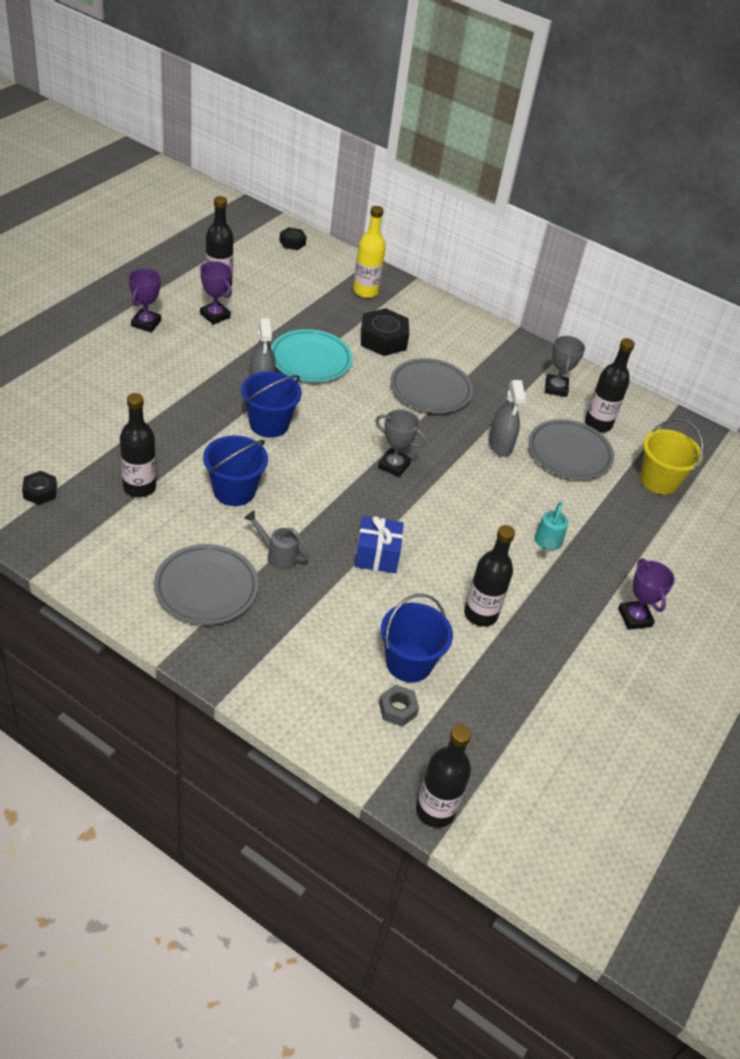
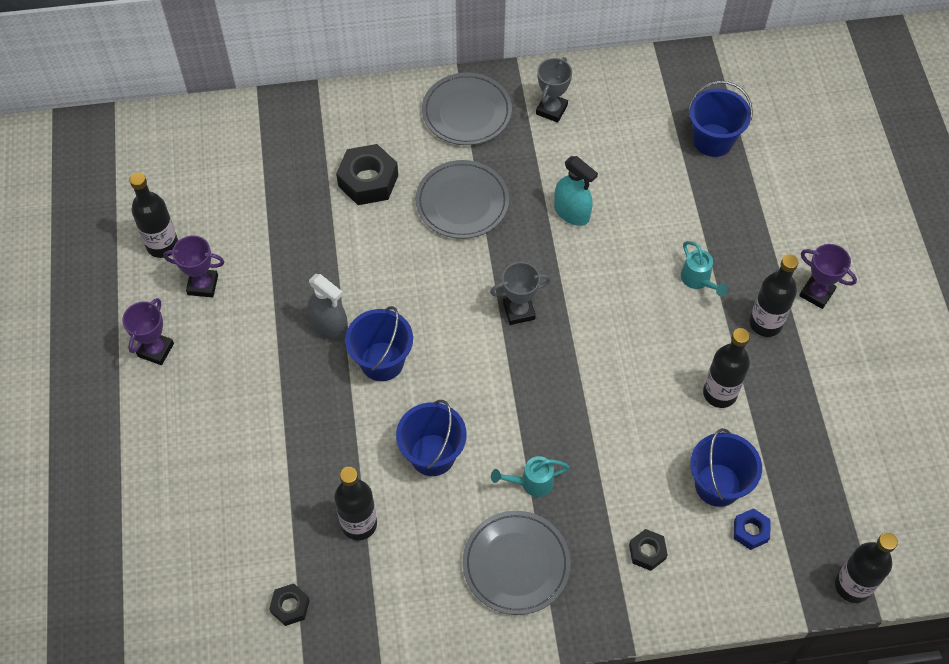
camera: 35 degrees left, 15 degrees up
purple trophy [128,269,161,332] -> purple trophy turned 45 degrees clockwise [122,298,174,365]
grey watering can [244,511,310,570] -> turquoise watering can [491,456,570,497]
turquoise plate [271,329,353,382] -> none
black nut [280,227,307,250] -> black nut moved to [629,529,668,571]
yellow bottle [353,206,386,298] -> none
blue gift [355,516,404,573] -> none
grey nut [379,685,419,727] -> blue nut [734,508,770,550]
grey spray bottle [488,380,526,457] -> turquoise spray bottle [554,156,598,226]
grey plate [528,419,614,480] -> grey plate moved to [422,73,512,145]
grey trophy [545,336,585,397] -> grey trophy turned 60 degrees clockwise [536,57,572,123]
black bottle [585,338,635,432] -> black bottle moved to [749,254,798,337]
yellow bucket [640,419,704,495] -> blue bucket [688,81,753,157]

